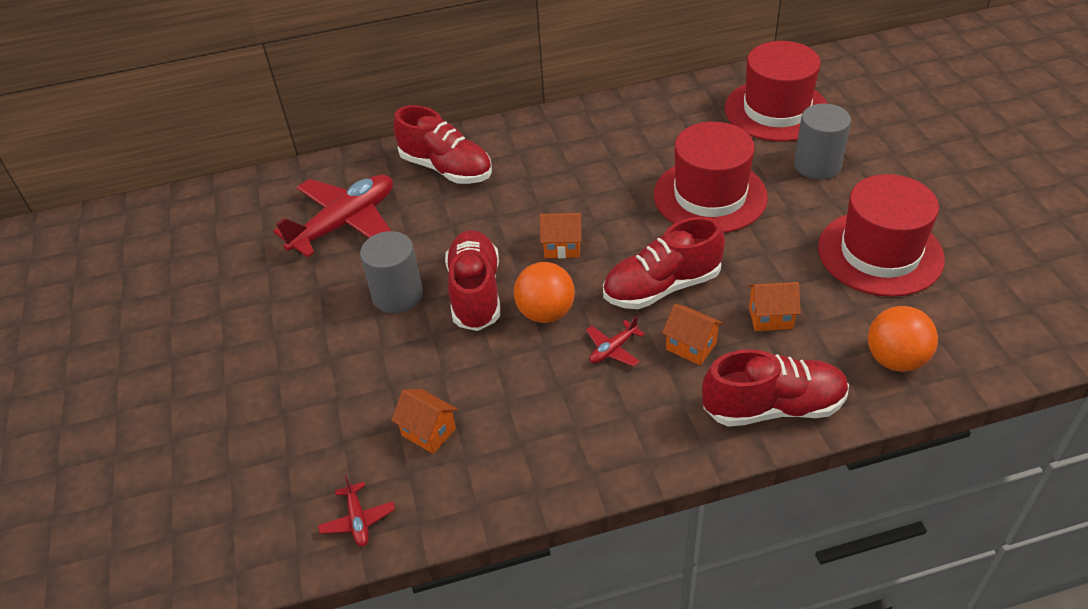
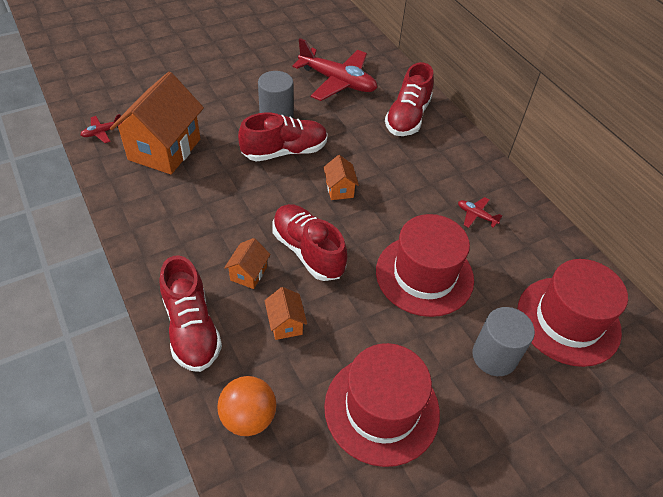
camera: 70 degrees right, 5 degrees up
orange house [391,389,457,454] -> orange house [110,72,204,175], size x2.22
orange ball [514,262,575,323] -> none
red plane [586,316,645,367] -> red plane moved to [458,197,503,228]

